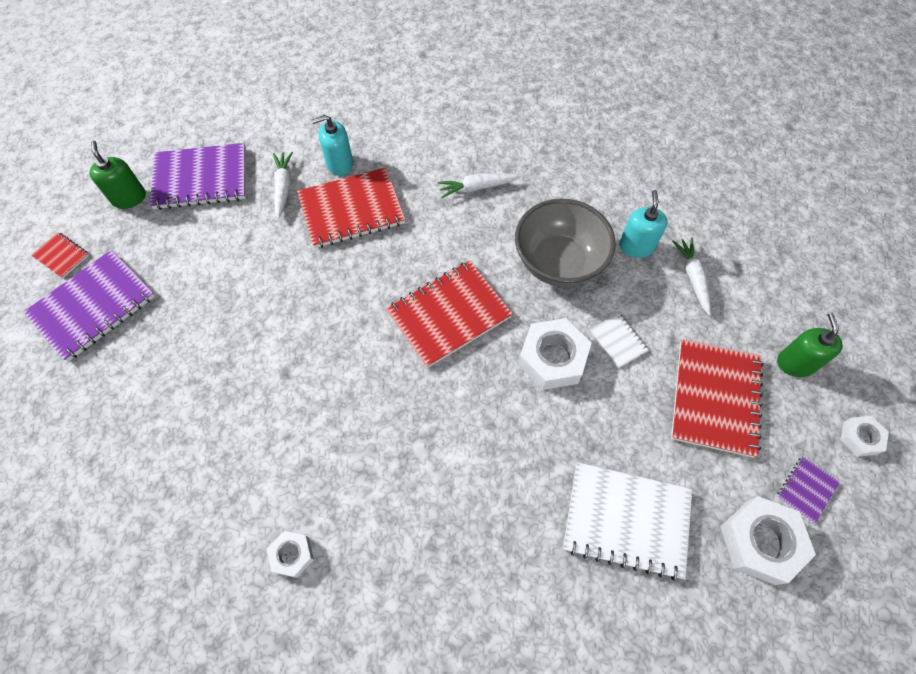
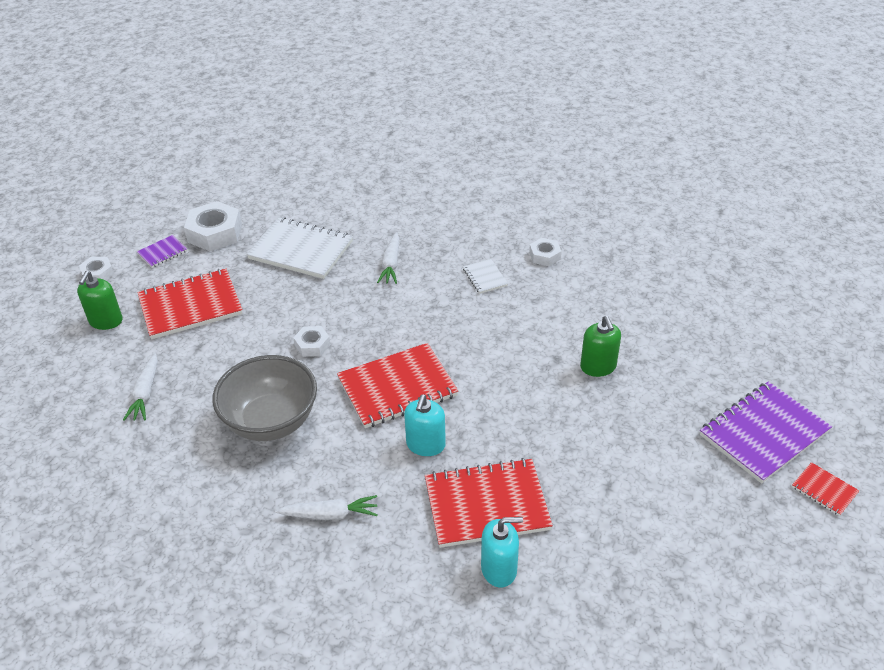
camera: 170 degrees left, 20 degrees down
green soap dispenser [90,141,146,209] -> green soap dispenser moved to [580,316,621,377]
purple notebook [150,143,246,210] -> none
white carrot [273,152,293,219] -> white carrot moved to [377,232,399,284]
white nut [518,318,591,390] -> white nut [293,326,330,357], size x0.55
white notebook [590,313,648,368] -> white notebook moved to [463,259,508,294]
turquoise soap dispenser [619,190,668,258] -> turquoise soap dispenser moved to [404,394,446,456]
red notebook [671,339,764,458] -> red notebook turned 45 degrees clockwise [137,269,243,339]

